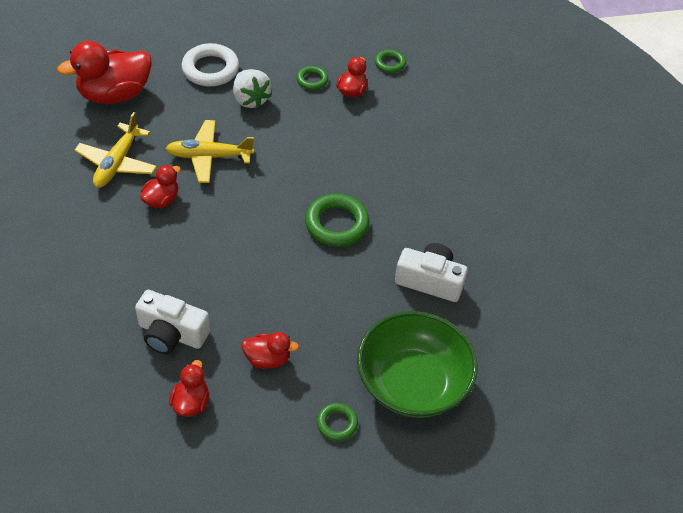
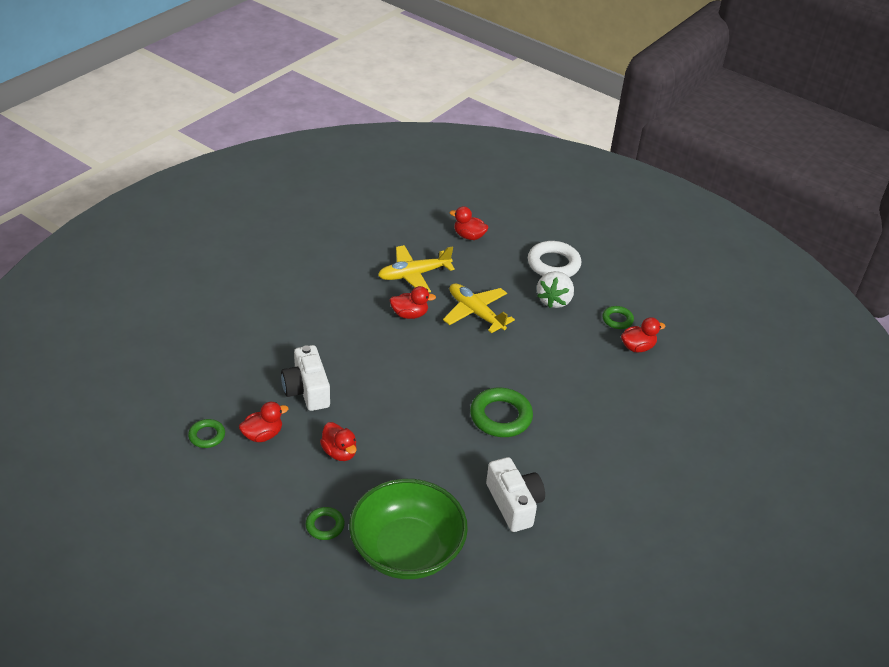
camera: 50 degrees right, 10 degrees down
red duck [57,41,152,104] -> red duck [450,206,488,240], size x0.52
green ring [375,50,406,73] -> green ring moved to [188,419,225,448]

